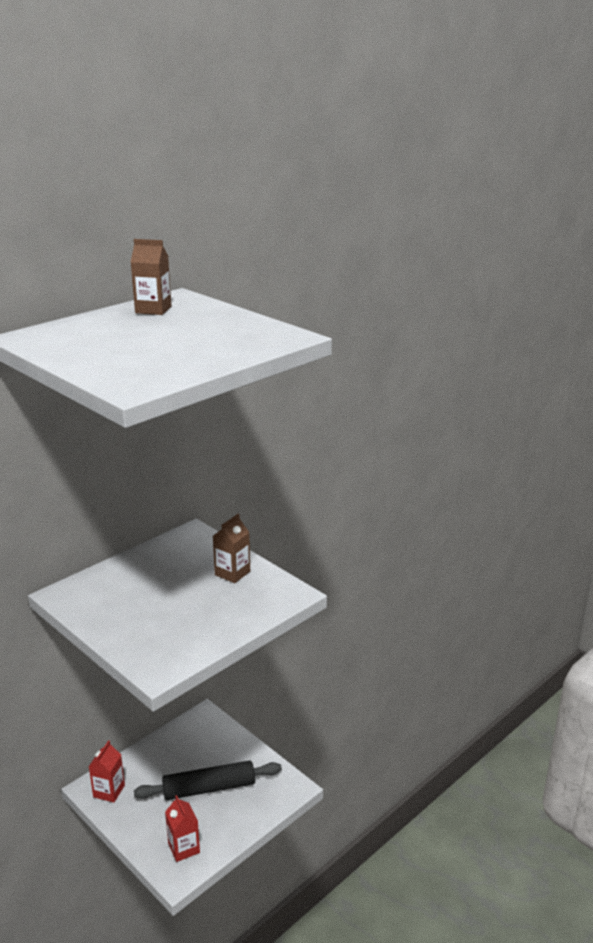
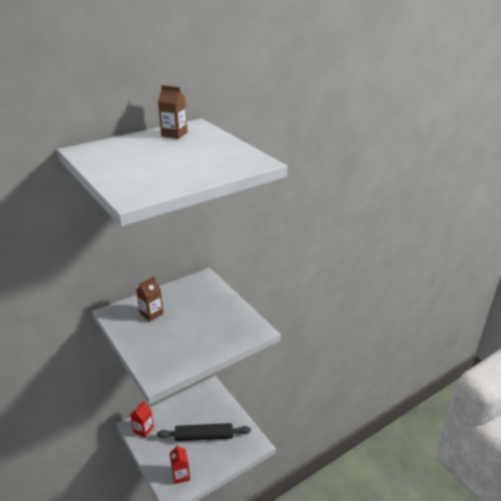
camera: 10 degrees right, 5 degrees up
brown carton [213,514,250,583] -> brown carton moved to [136,277,164,321]

